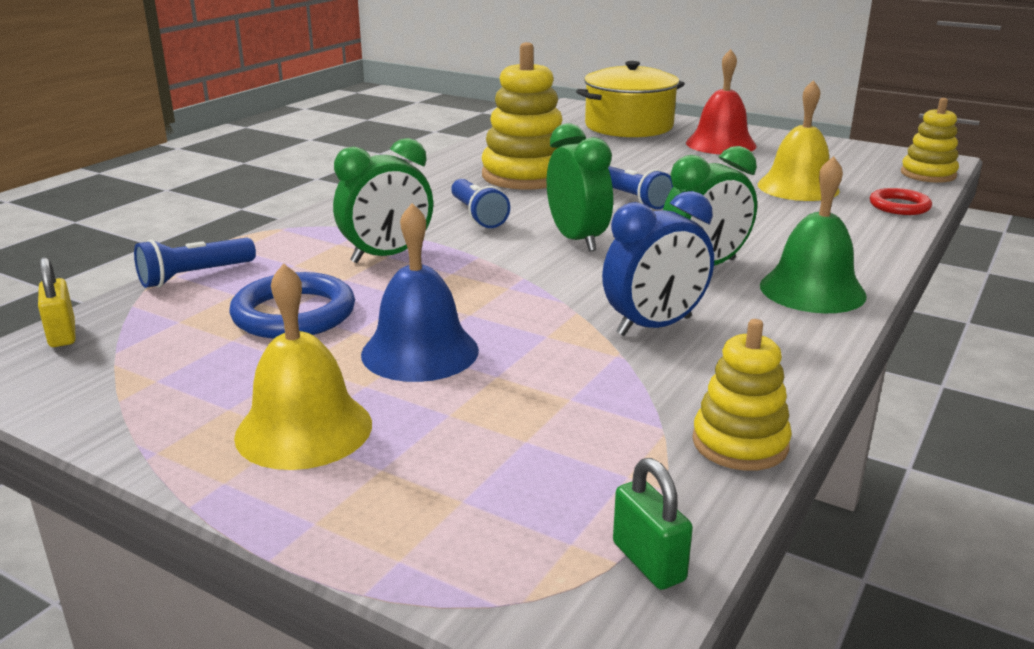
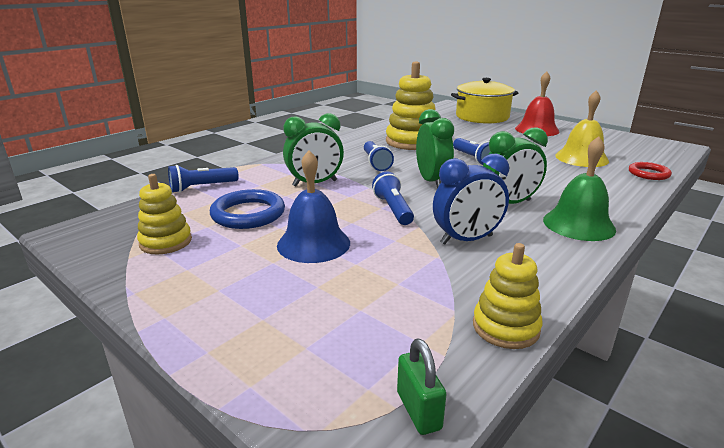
camera: 10 degrees right, 0 degrees up
yellow padlock [38,257,76,347] -> none
yellow bell [234,263,372,470] -> none
yellow stacking toy [901,98,959,183] -> yellow stacking toy moved to [137,174,192,255]
none -> blue flashlight [372,171,414,225]

